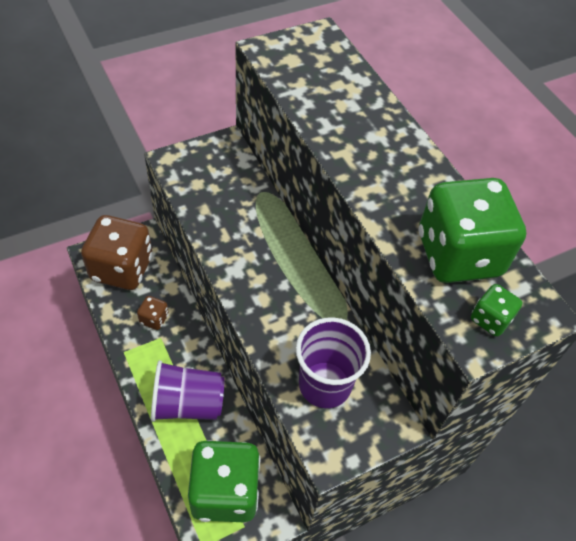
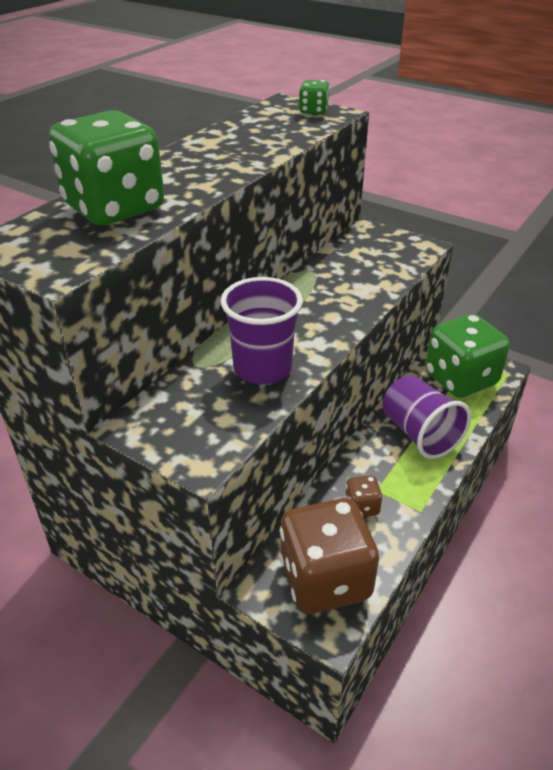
camera: 115 degrees left, 15 degrees down
purple cup [296,317,371,408] -> purple cup moved to [221,277,303,384]
green dice [418,178,526,283] -> green dice moved to [49,110,164,225]

